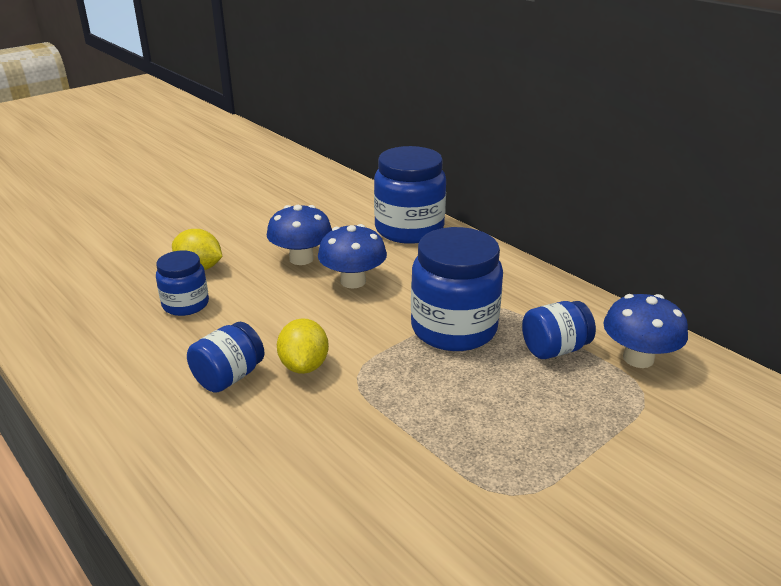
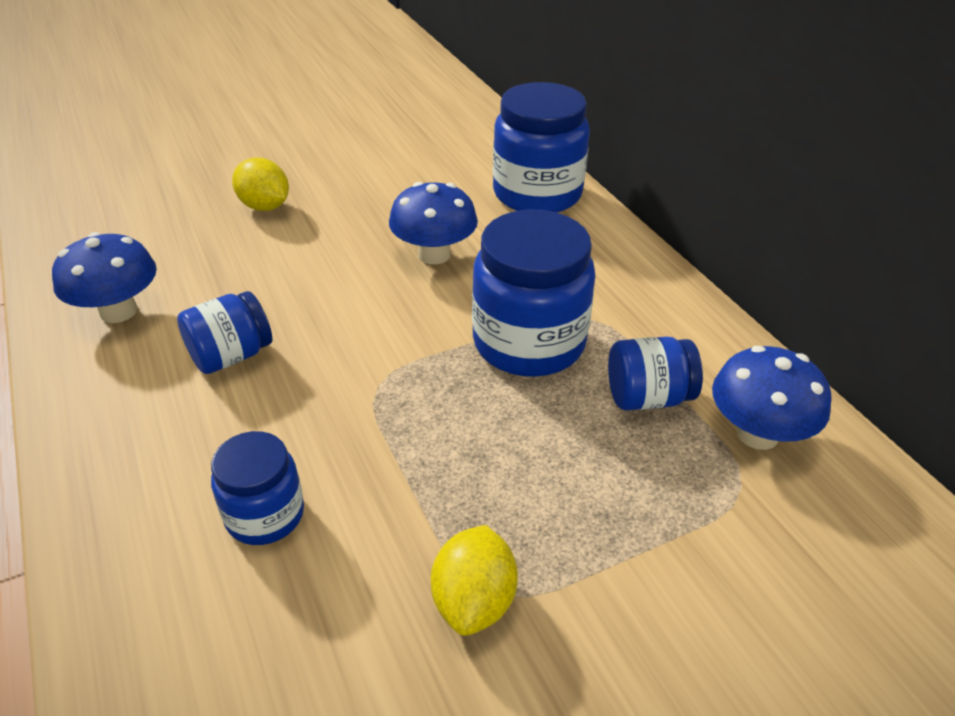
camera: 15 degrees right, 10 degrees up
blue jar [156,251,209,316] -> blue jar moved to [211,431,304,545]
blue mushroom [267,205,332,265] -> blue mushroom moved to [52,232,157,323]
yellow lemon [277,318,329,374] -> yellow lemon moved to [431,525,518,636]

